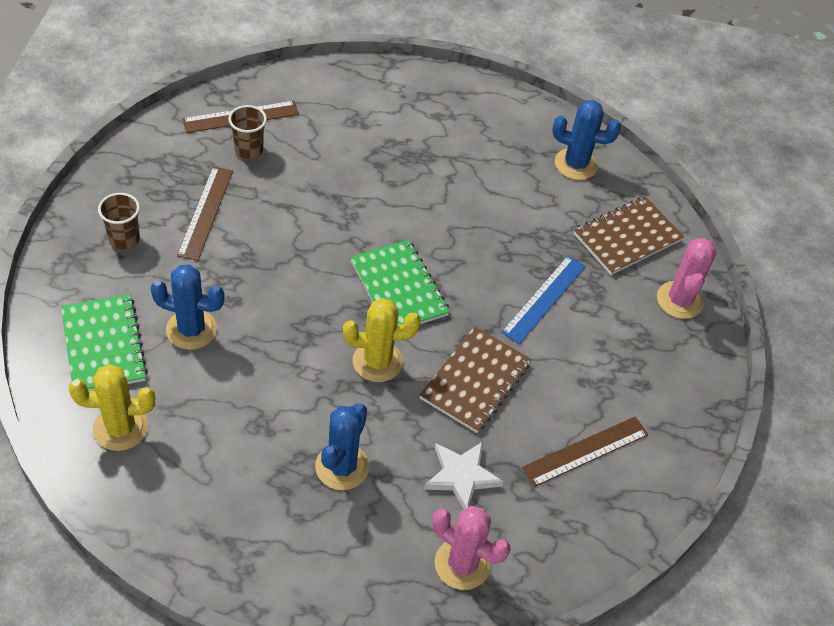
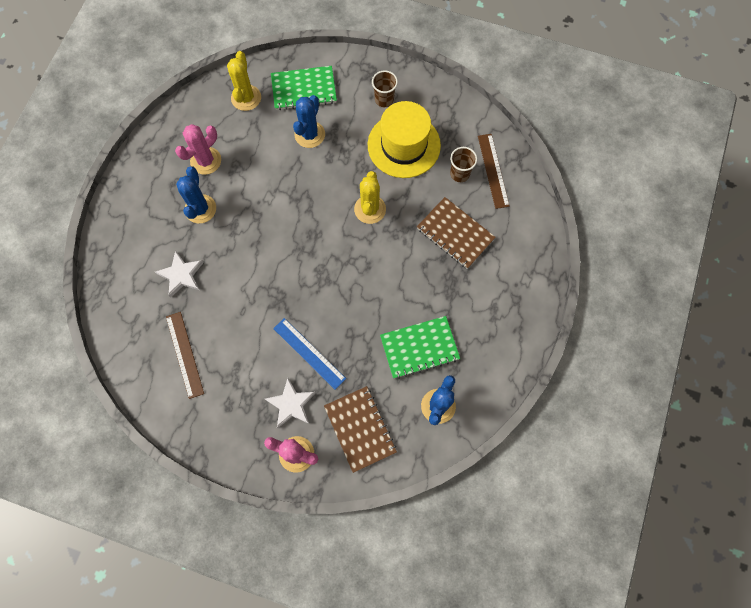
camera: 105 degrees right, 20 degrees up
brown ruler [177,167,233,261] -> yellow hat [368,101,441,178]
blue cactus [315,403,369,490] -> blue cactus turned 60 degrees clockwise [176,166,216,223]
yellow cactus [343,298,421,382] -> yellow cactus moved to [354,171,386,224]
green notebook [350,240,450,324] -> green notebook moved to [380,316,460,379]
brown notebook [420,326,532,433] -> brown notebook moved to [417,197,496,269]
pink cactus [433,506,510,590] -> pink cactus moved to [175,124,221,175]
none -> white star [265,378,316,428]

